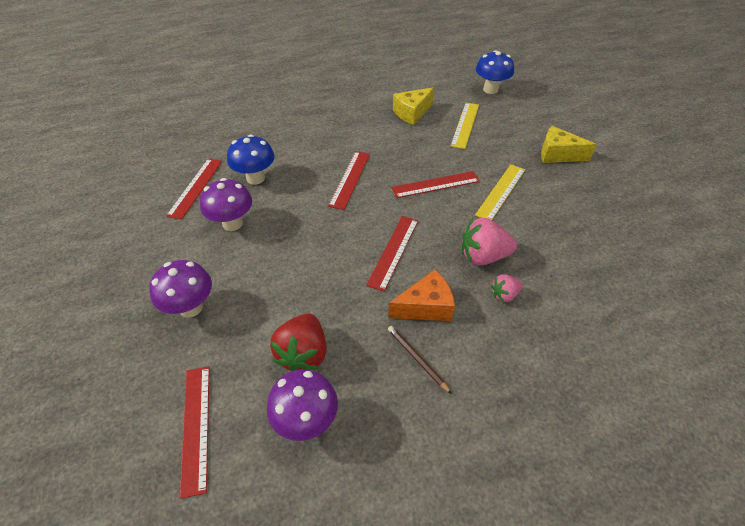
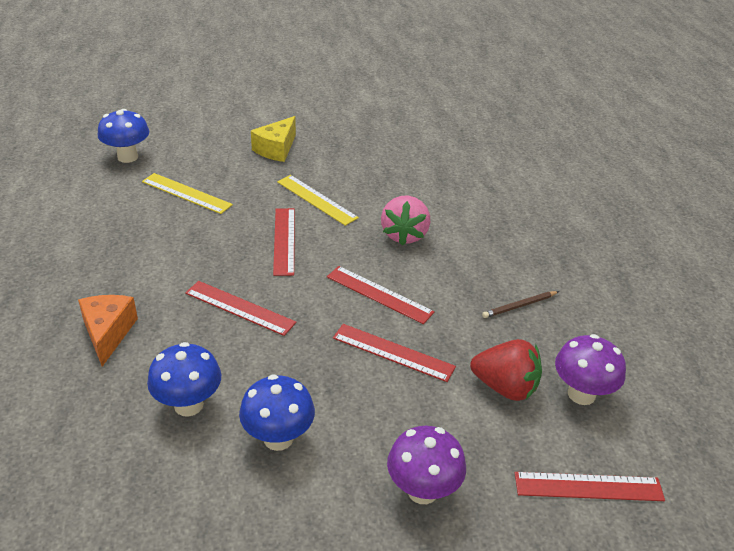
camera: 80 degrees left, 10 degrees down
red ruler [166,158,222,220] -> red ruler moved to [333,324,456,382]
purple mushroom [200,178,252,231] -> blue mushroom [239,374,315,451]
orange cheese [388,270,455,321] -> orange cheese moved to [78,295,138,367]
yellow cheese [393,87,434,125] -> none
pink strawberry [491,274,523,302] -> none

